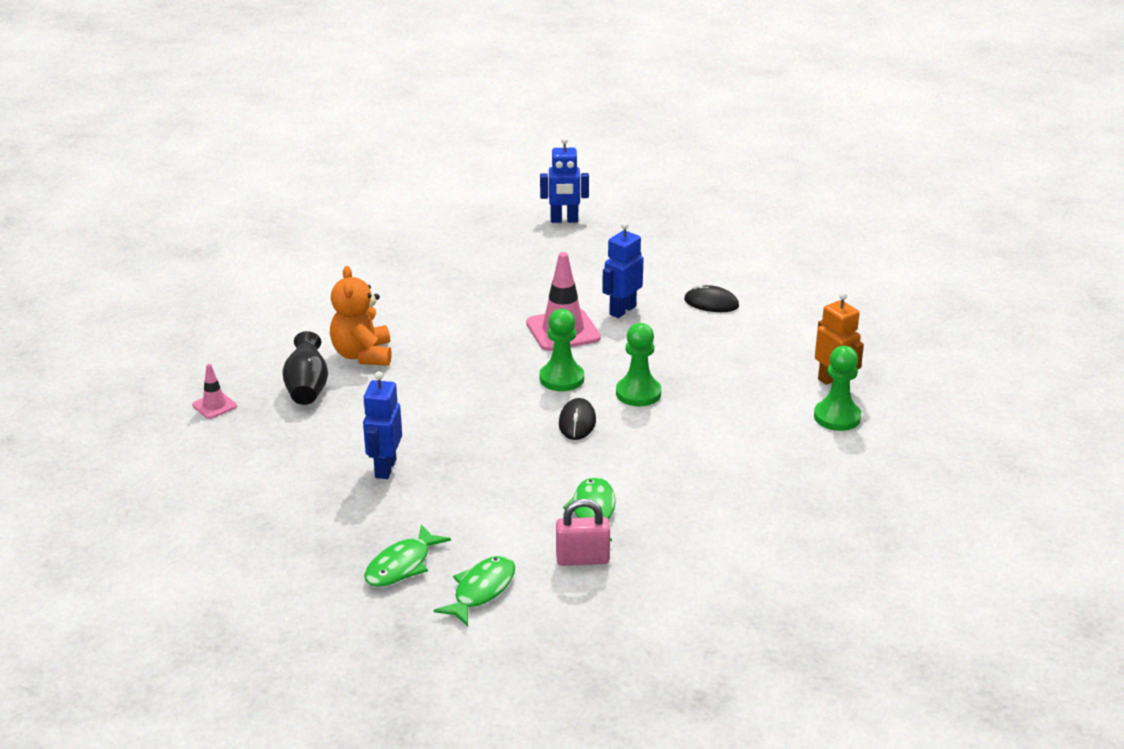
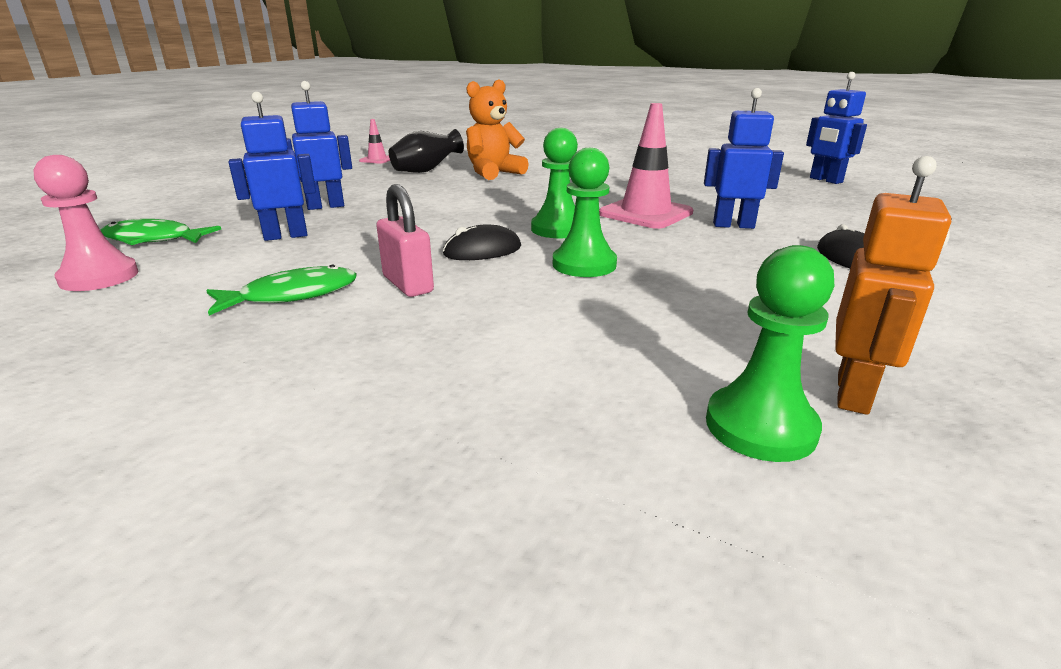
camera: 60 degrees right, 5 degrees down
green fish [434,556,515,626] -> pink pawn [34,155,139,291]
pink padlock [556,499,610,566] -> pink padlock moved to [376,184,434,297]
none -> blue robot [228,92,316,241]

